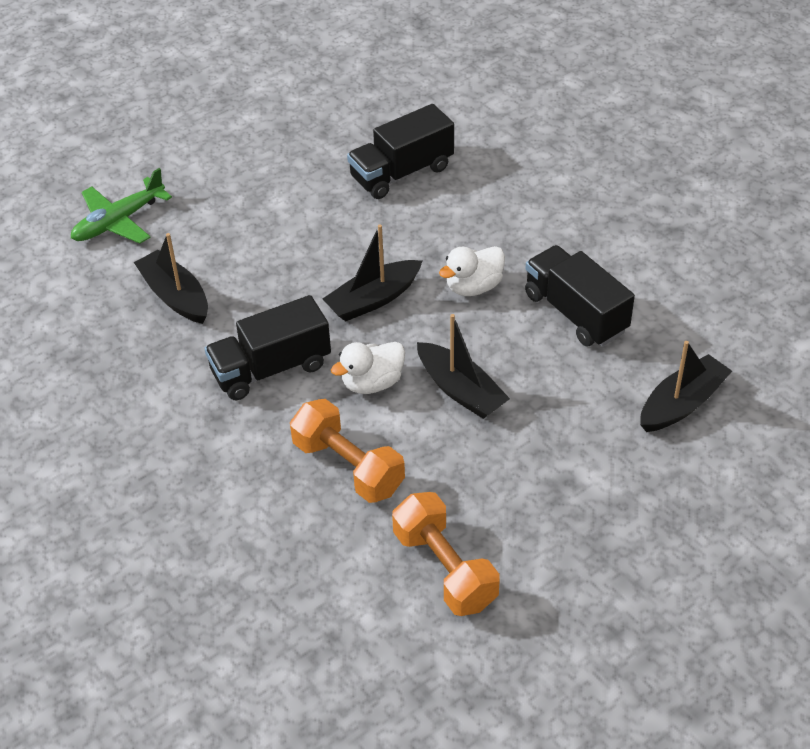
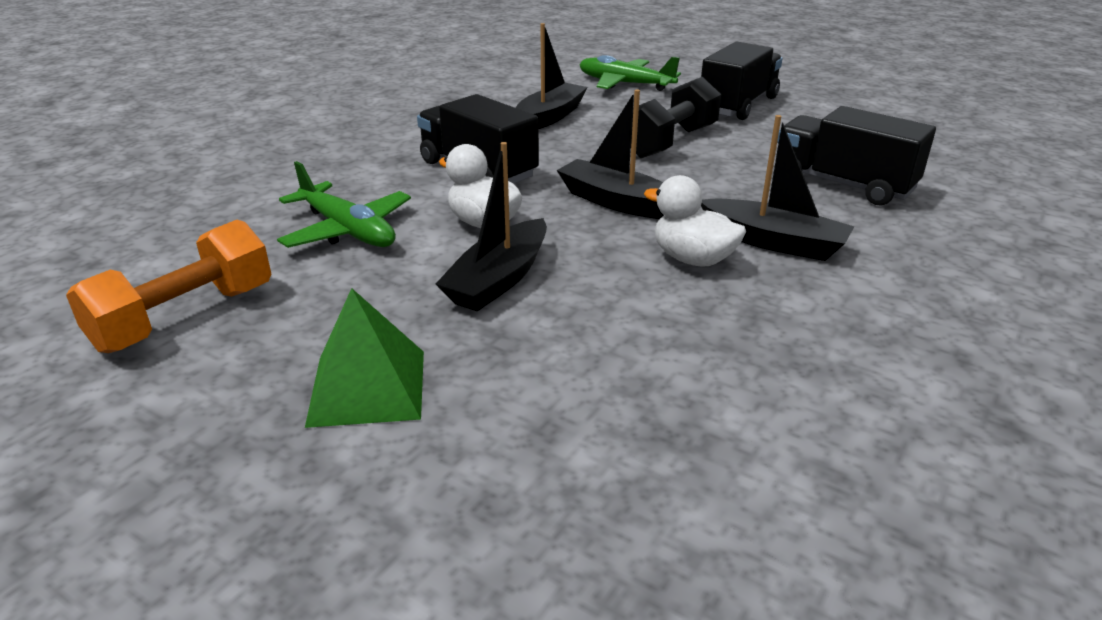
camera: 70 degrees right, 15 degrees down
orange dumbbell [290,399,405,503] -> green plane [277,161,411,248]
black truck [525,245,635,347] -> black truck moved to [701,42,783,120]
black boat [640,341,732,432] -> black boat moved to [701,115,855,261]
none -> green pyramid [305,288,424,428]
none -> black dumbbell [631,77,721,158]

